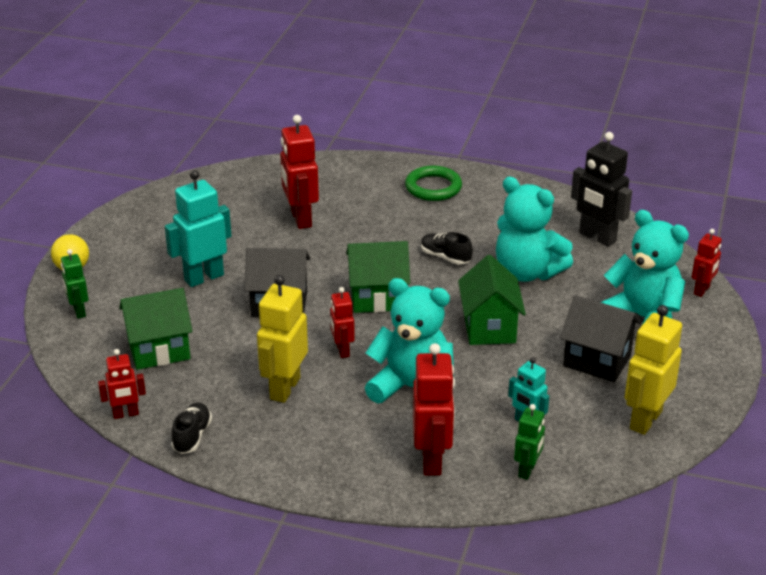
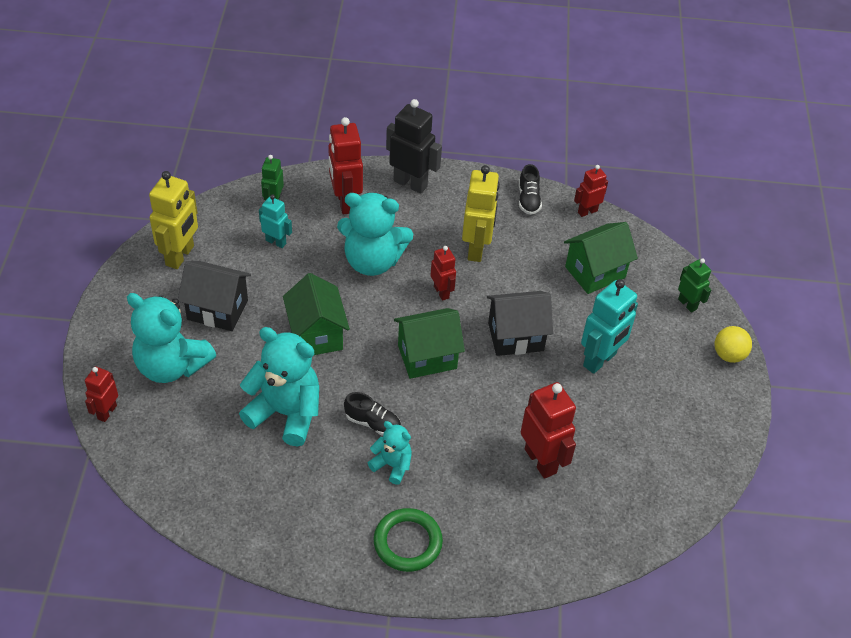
camera: 165 degrees right, 15 degrees up
black robot [571,132,632,247] -> black robot moved to [386,99,442,194]
none -> turquoise teddy bear [368,421,412,485]

